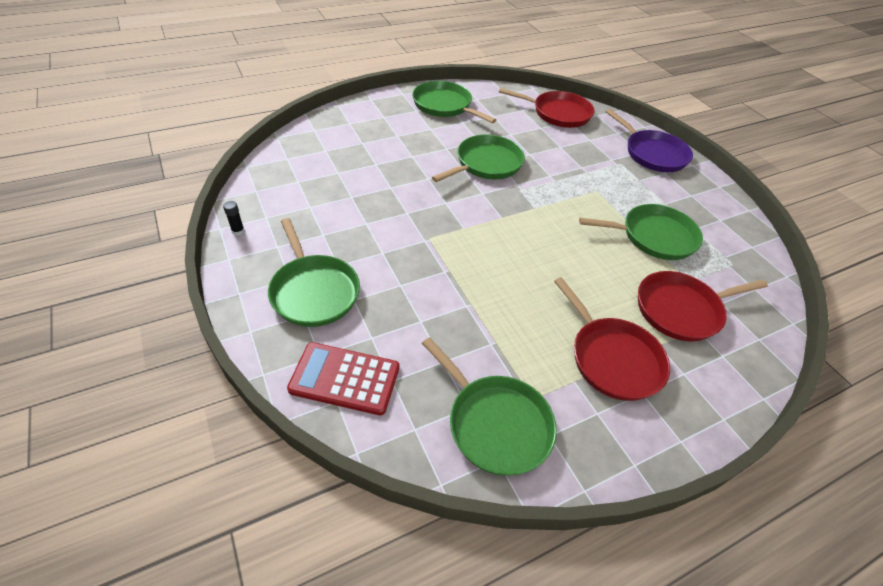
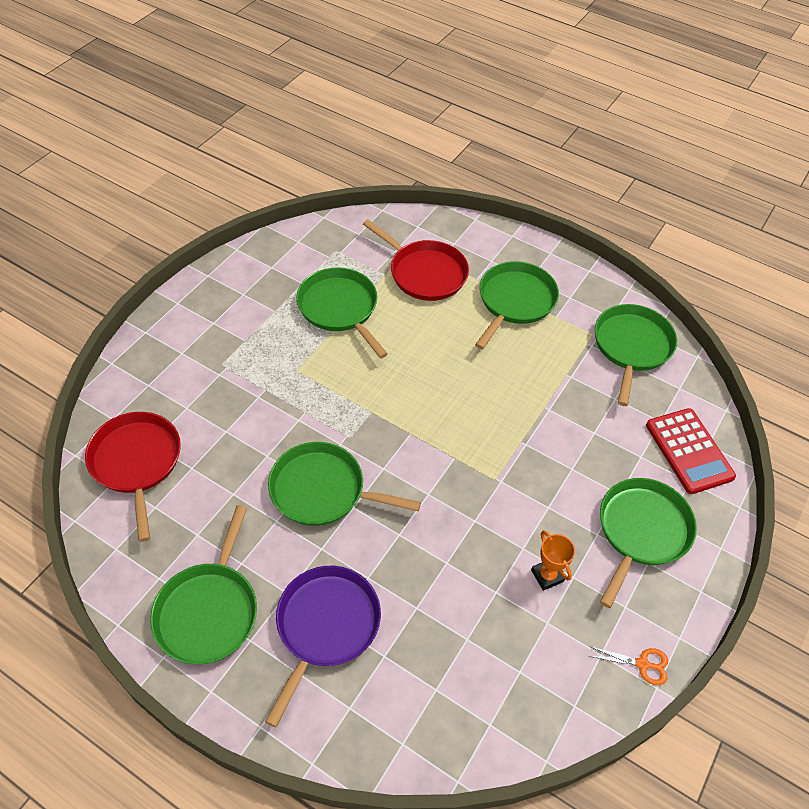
camera: 120 degrees left, 5 degrees up
black glue stick [223,201,245,235] -> orange scissors [589,647,668,685]
red pan [554,277,670,401] -> green pan [475,261,559,349]
purple pan [606,109,693,172] -> purple pan moved to [265,566,381,727]
none -> orange trophy [531,530,575,591]

